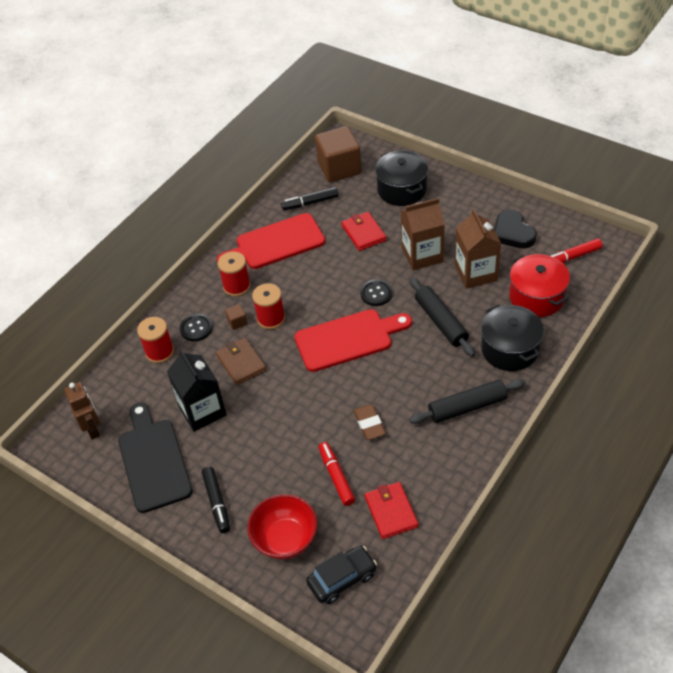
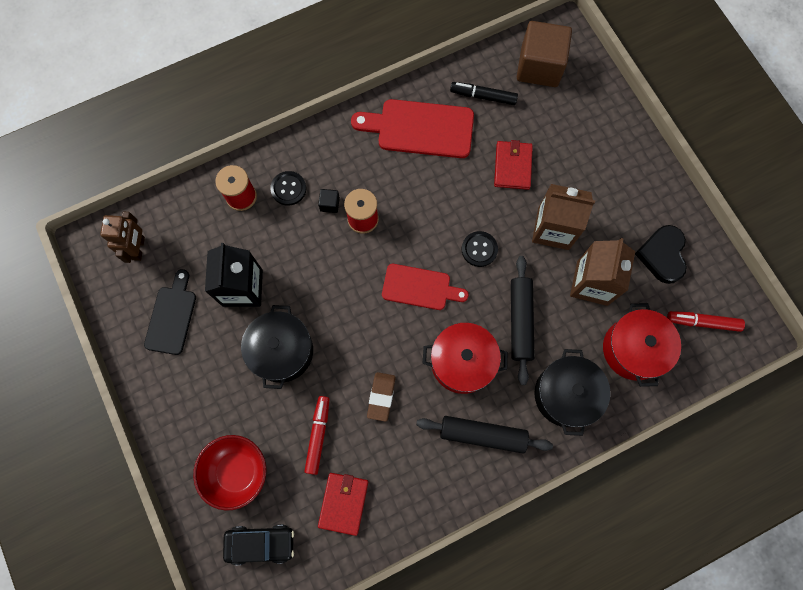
camera: 25 degrees right, 25 degrees up
black cutting board [118,402,193,513] -> black cutting board [144,269,196,355], size x0.66
black marker [202,467,230,533] -> none
brown wallet [216,338,266,385] -> none
red spool [218,252,251,297] -> none
brown cube [225,304,247,330] -> black cube [318,189,340,213]
red cutting board [294,309,412,372] -> red cutting board [382,264,469,310], size x0.66
black pot [375,151,428,206] -> black pot moved to [241,305,313,389]
none -> red pot [423,323,508,394]

